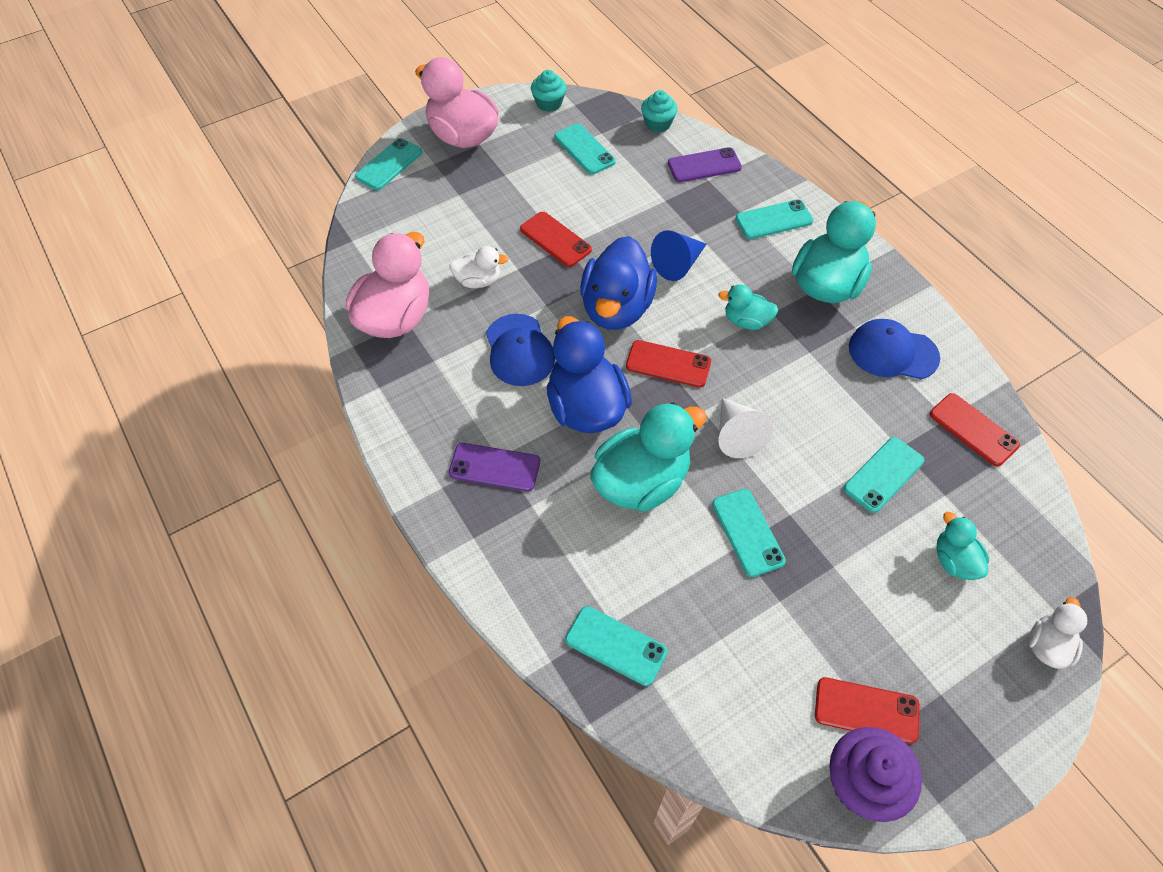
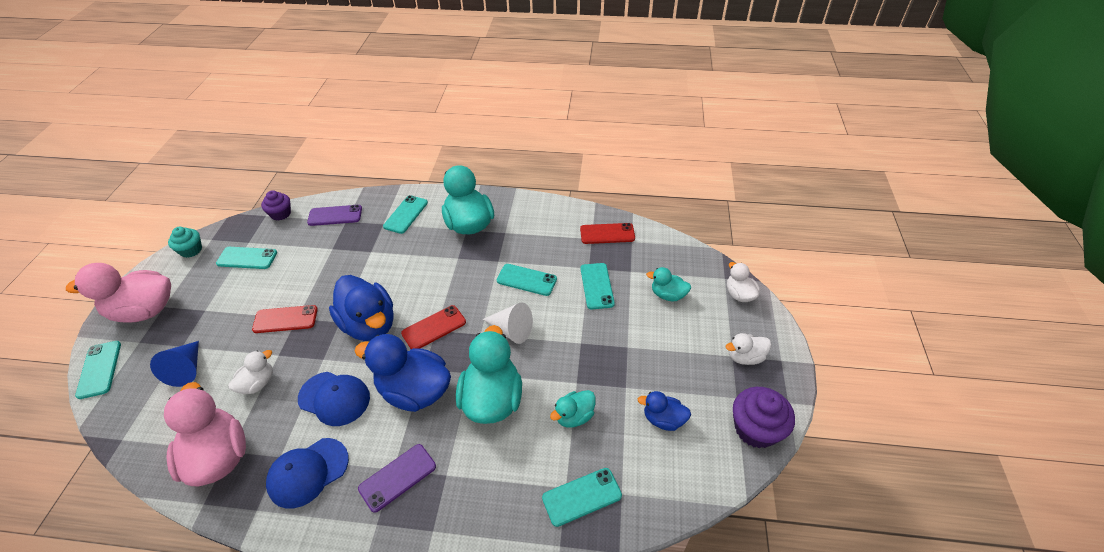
camera: 50 degrees left, 10 degrees down
turquoise cupcake [641,90,678,133] -> purple cupcake [261,190,291,220]
blue cone [651,230,707,281] -> blue cone moved to [150,341,199,387]
purple phone [668,147,742,182] -> purple phone turned 60 degrees clockwise [307,205,362,226]
turquoise phone [712,489,786,577] -> turquoise phone moved to [497,264,557,296]
turquoise duck [718,284,778,330] -> turquoise duck moved to [550,390,596,428]
red phone [815,677,920,744] -> none
blue cap [849,319,940,379] -> blue cap moved to [266,438,349,508]
none -> blue duck [638,391,691,431]
none -> white duck [726,333,771,365]

